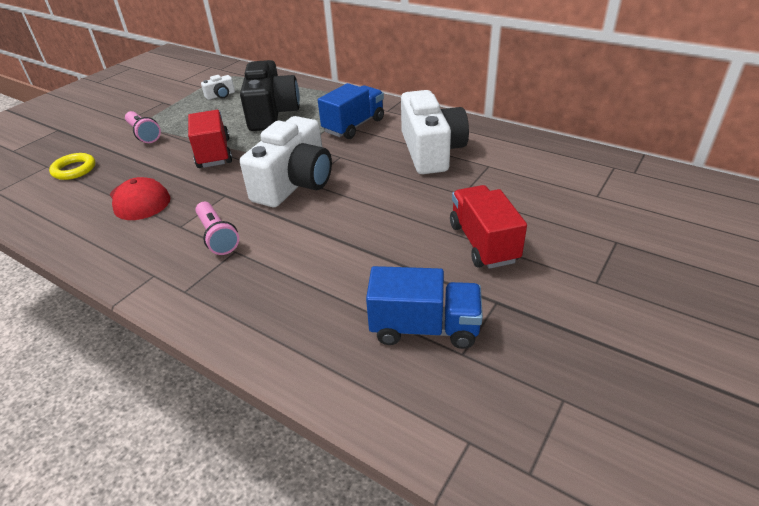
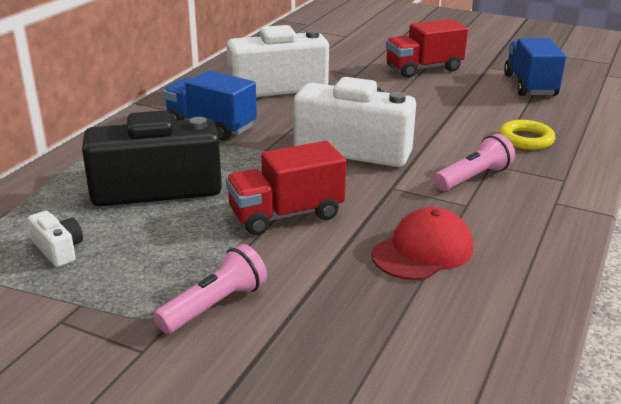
camera: 100 degrees left, 10 degrees down
yellow ring [49,153,95,180] -> yellow ring moved to [500,120,555,150]

